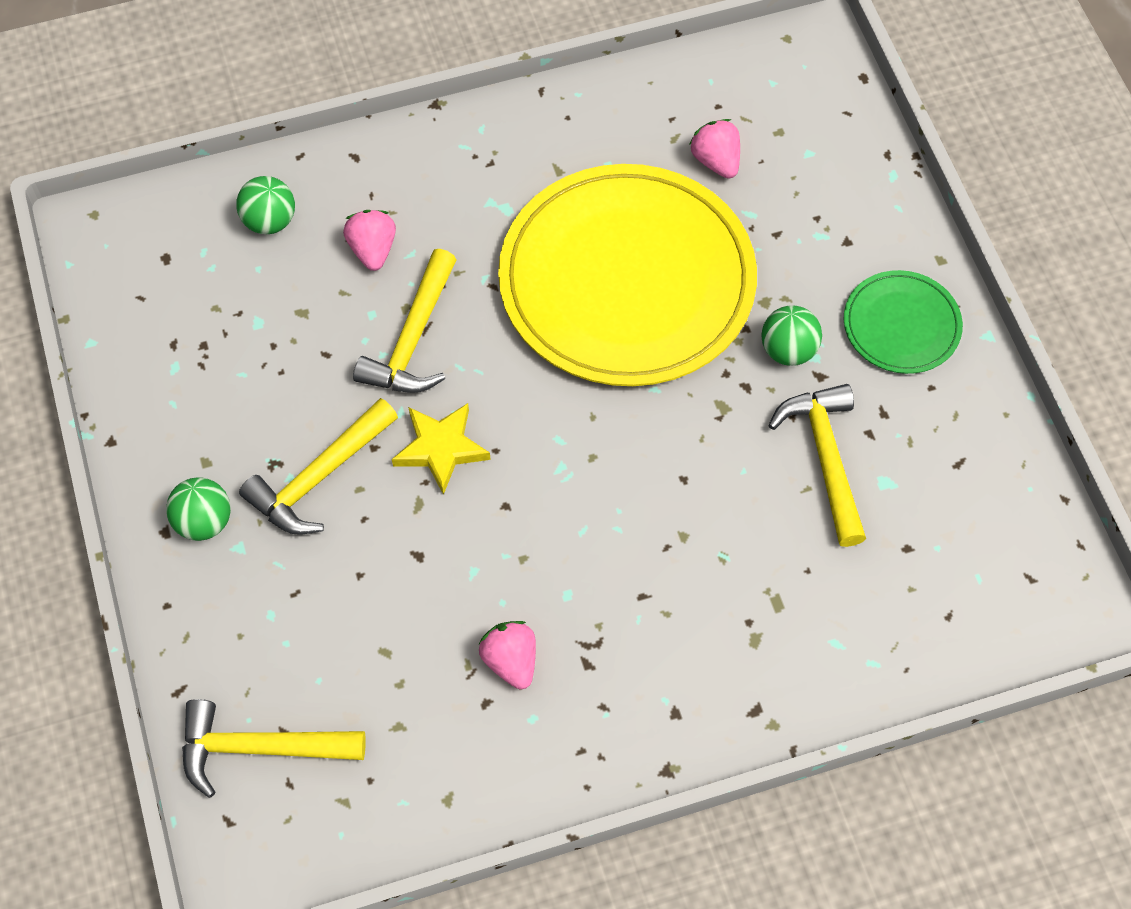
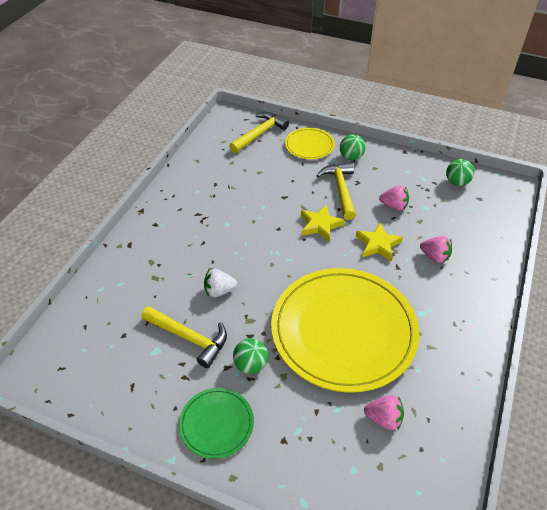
camera: 130 degrees right, 15 degrees down
green ball [236,176,295,234] -> green ball moved to [446,159,474,186]
yellow hammer [353,249,456,393] -> yellow star [356,222,403,261]
pink strawberry [479,621,536,689] -> pink strawberry moved to [379,186,409,211]
none -> white strawberry [204,269,237,297]
none -> yellow plate [285,128,335,159]

